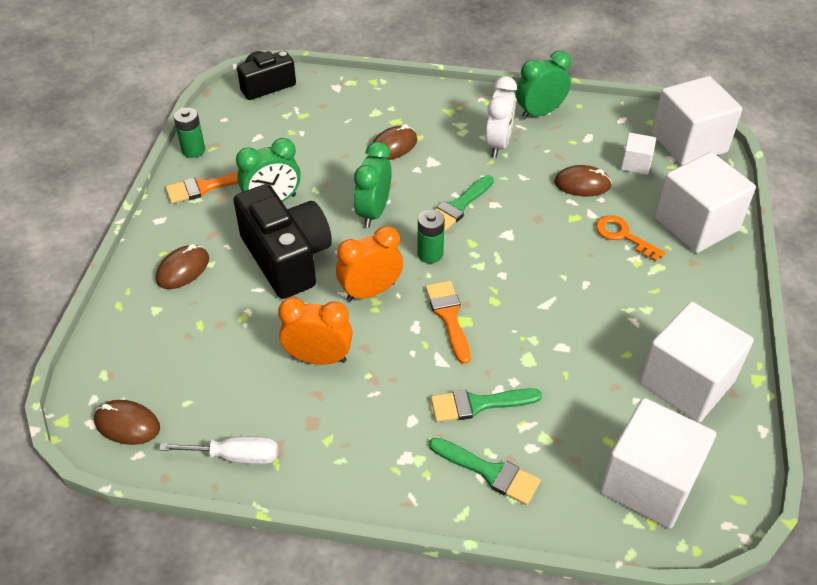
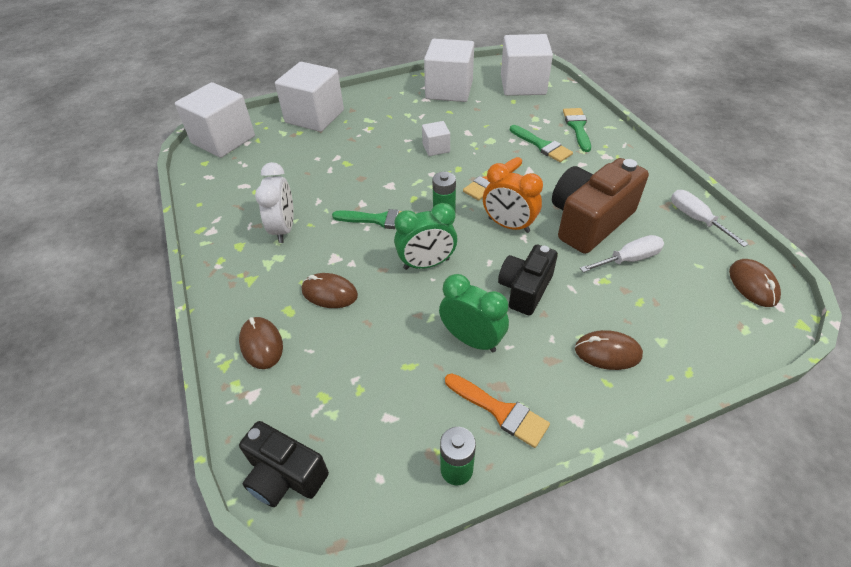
camera: 120 degrees left, 0 degrees up
black camera [234,184,332,299] -> black camera [498,245,558,316], size x0.62
orange clock [278,297,353,365] -> brown camera [552,158,649,254]
white clock [485,76,517,158] -> white clock turned 105 degrees clockwise [255,162,294,243]
green clock [516,51,571,120] -> none
brown mouse [554,165,612,196] -> brown mouse moved to [239,317,283,369]
orange key [596,215,665,262] -> none
white cube [621,133,656,175] -> white cube moved to [422,121,450,156]
none -> white screwdriver [580,235,664,273]

